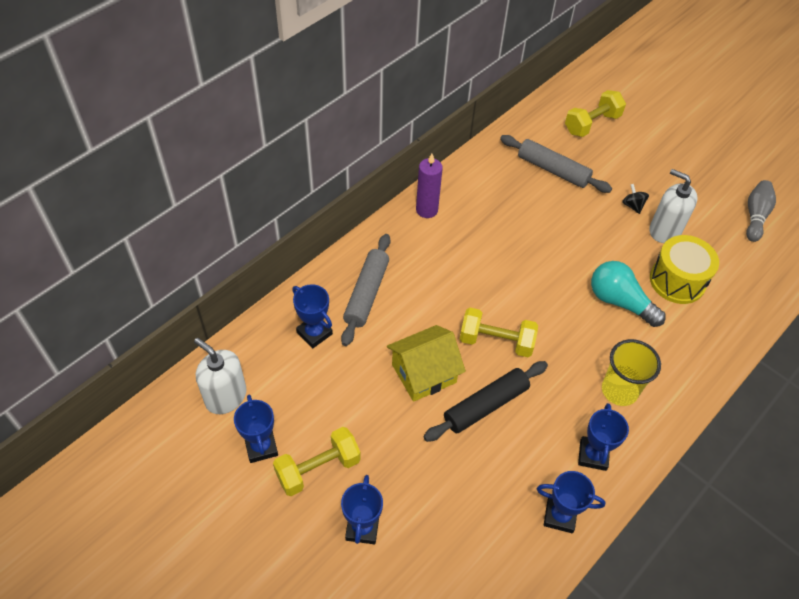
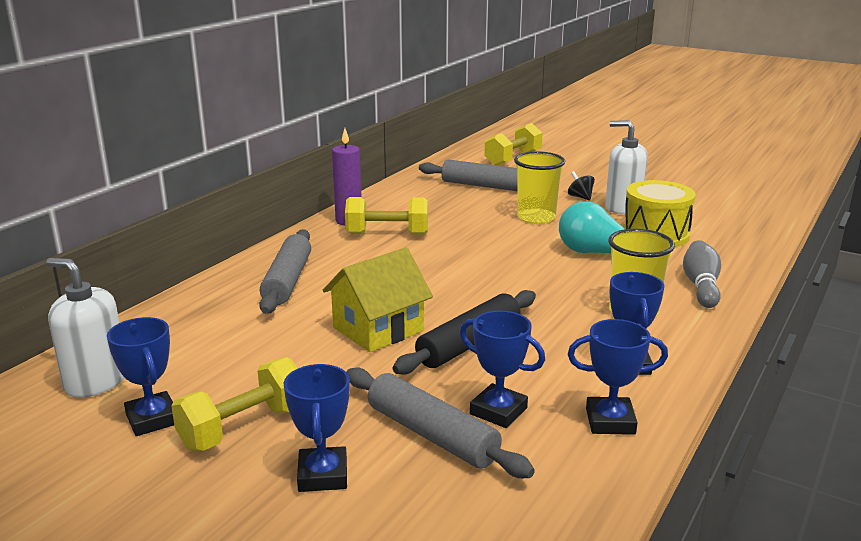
camera: 10 degrees left, 30 degrees down
blue trophy [292,284,333,348] -> blue trophy moved to [460,311,545,428]
yellow dumbbell [460,308,538,357] -> yellow dumbbell moved to [345,197,428,235]
grey bowling pin [746,180,776,242] -> grey bowling pin moved to [683,240,721,308]
none -> grey rolling pin [346,367,535,478]
none -> yellow cup [514,152,565,224]

